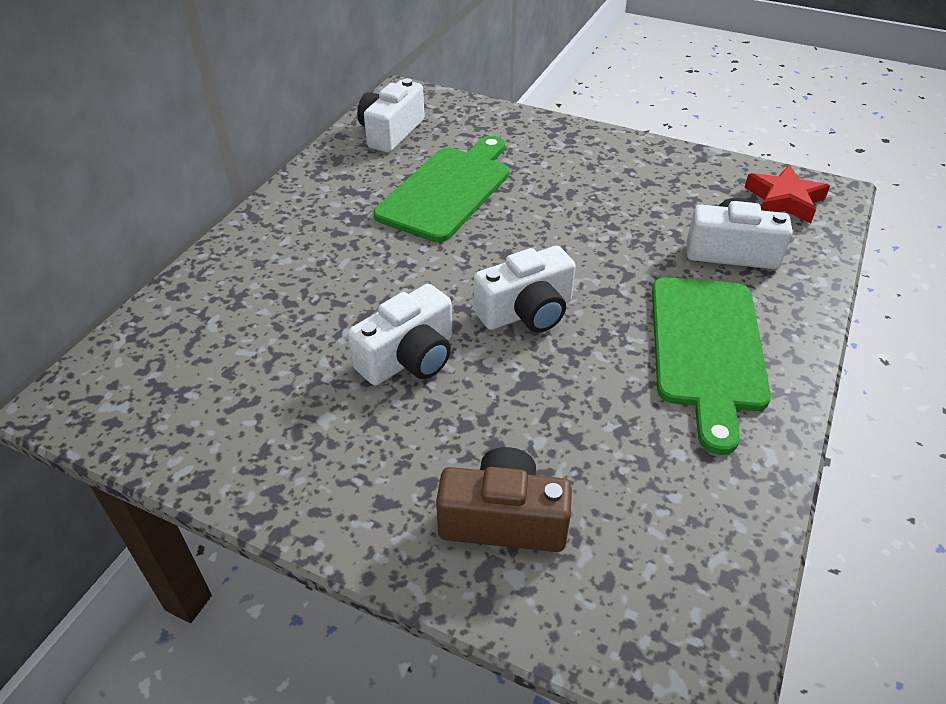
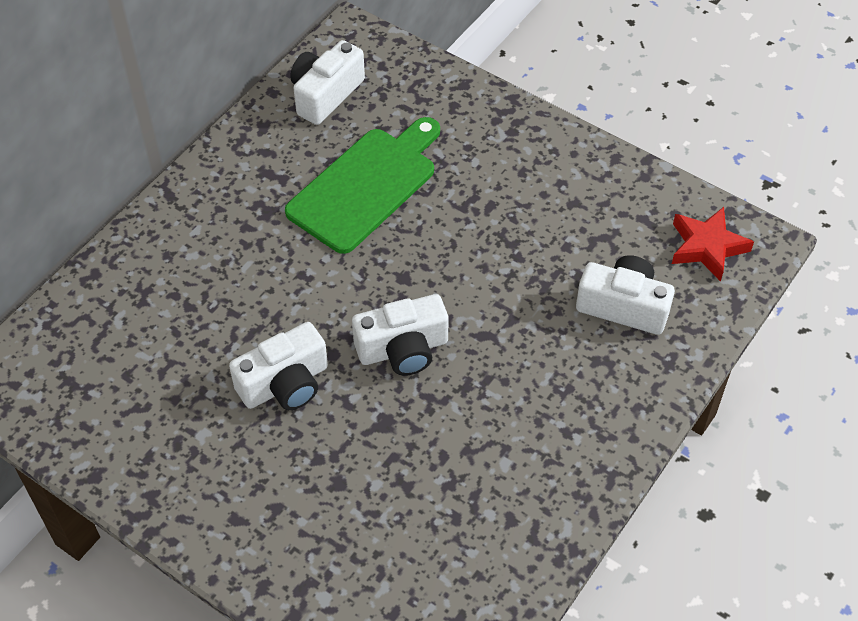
camera: 10 degrees right, 10 degrees up
brown camera [436,447,572,552] -> none
green cutting board [652,277,771,455] -> none

